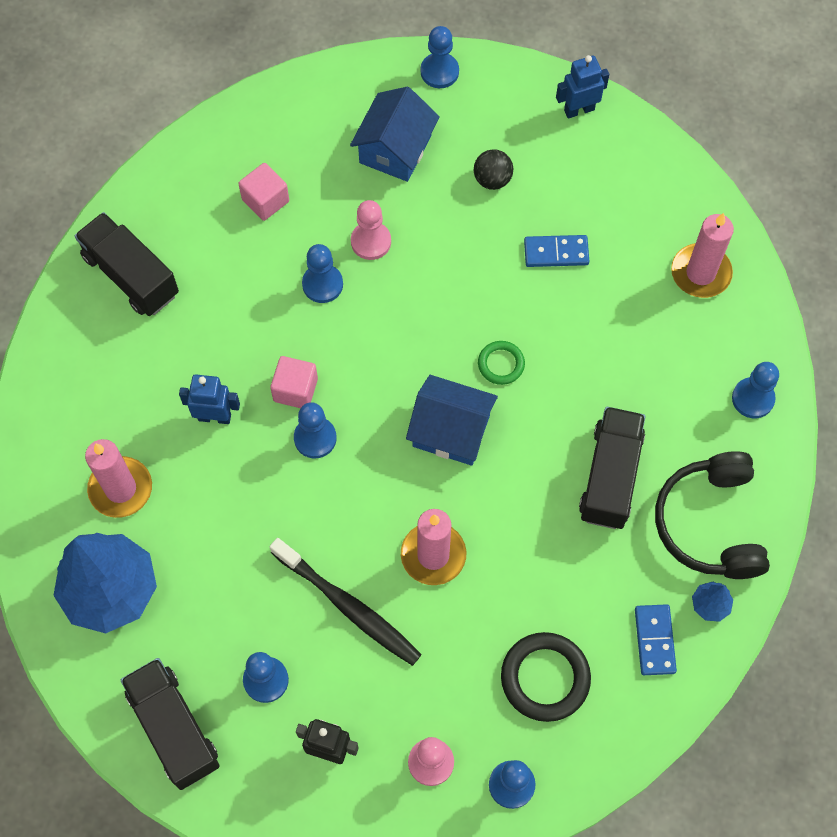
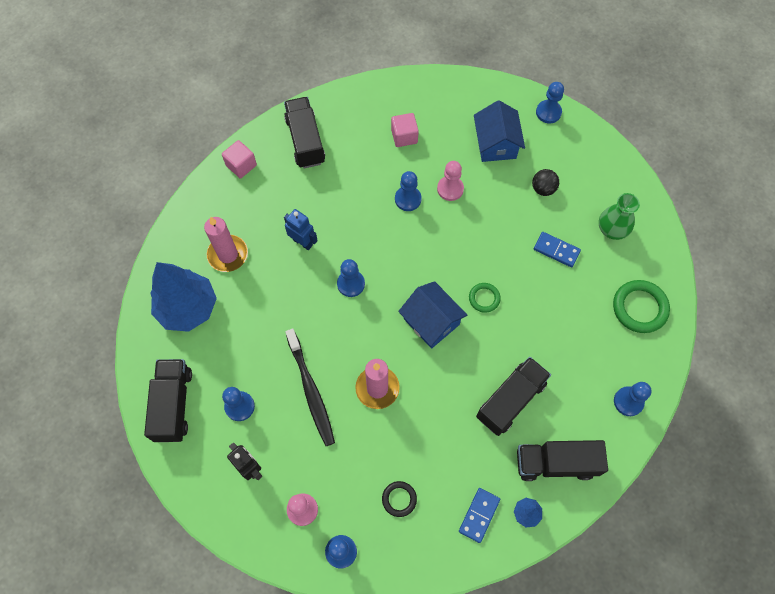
camera: 30 degrees right, 0 degrees up
pink cube [270,356,318,408] -> pink cube moved to [222,140,257,178]
blue house [350,87,440,182] -> blue house turned 60 degrees counterclockwise [474,100,525,162]
black ring [501,632,591,722] -> black ring [382,481,417,517], size x0.57
blue robot [556,55,609,118] -> none
black headphones [655,451,770,579] -> black truck [517,440,608,481]
pink candle [671,213,734,298] -> green ring [613,280,670,333]
none -> green vase [599,193,640,240]

